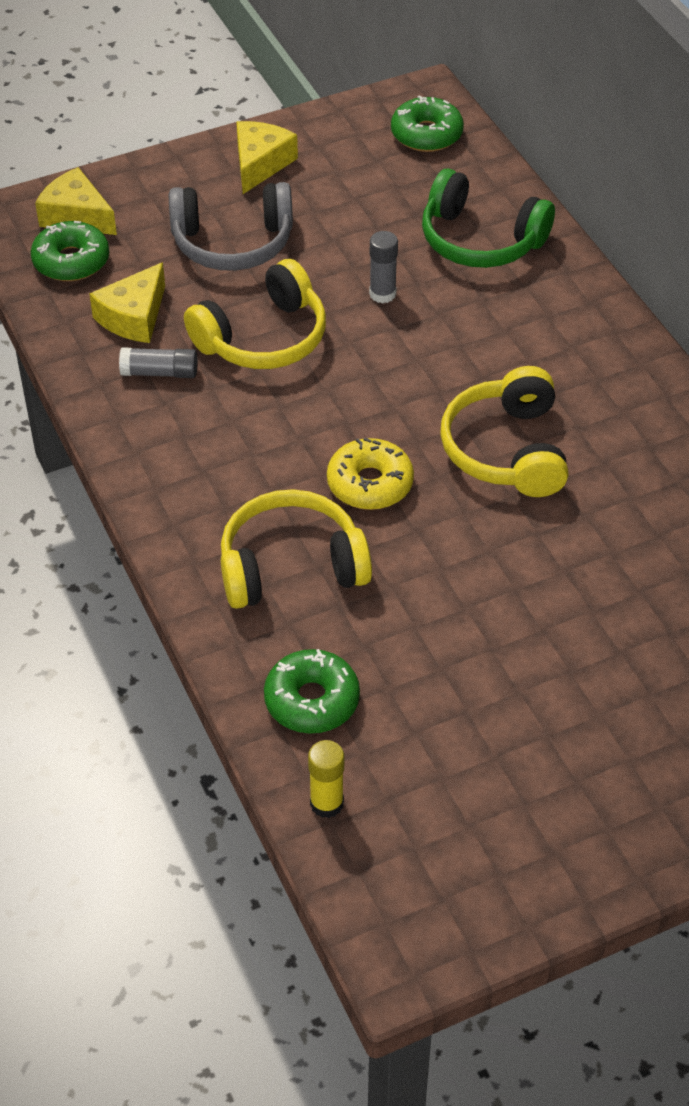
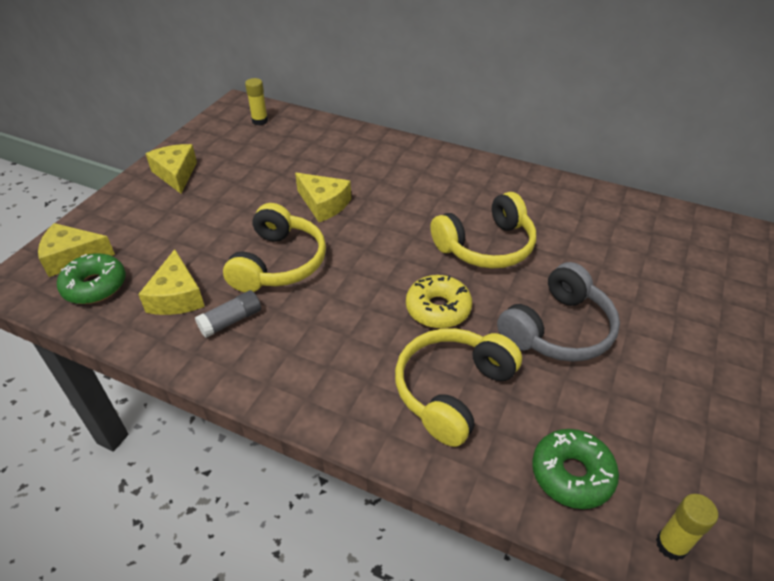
camera: 40 degrees left, 5 degrees down
grey headphones [169,182,293,271] -> grey headphones moved to [497,262,620,362]
grey glue stick [369,231,398,304] -> yellow cheese [295,173,351,222]
green donut [391,96,464,152] -> yellow glue stick [245,78,268,125]
green headphones [422,169,555,268] -> none
yellow headphones [440,366,569,497] -> yellow headphones turned 75 degrees counterclockwise [430,192,536,269]

